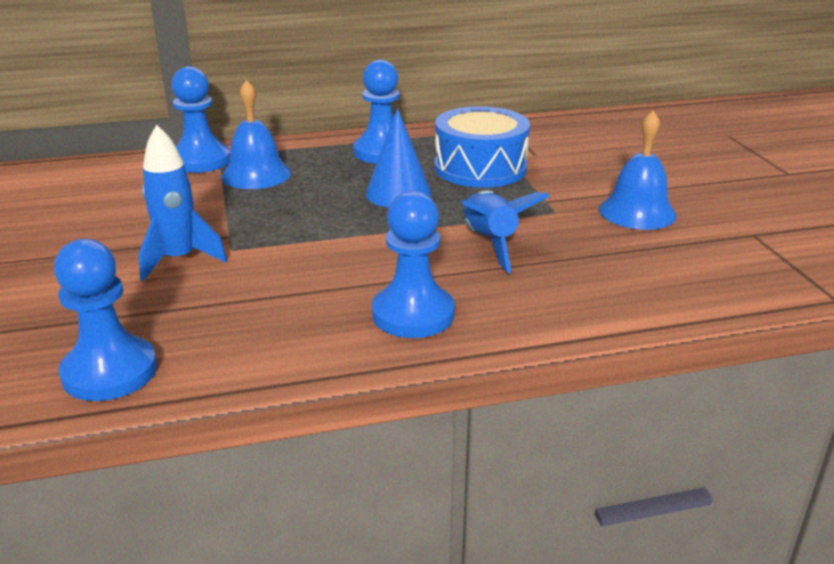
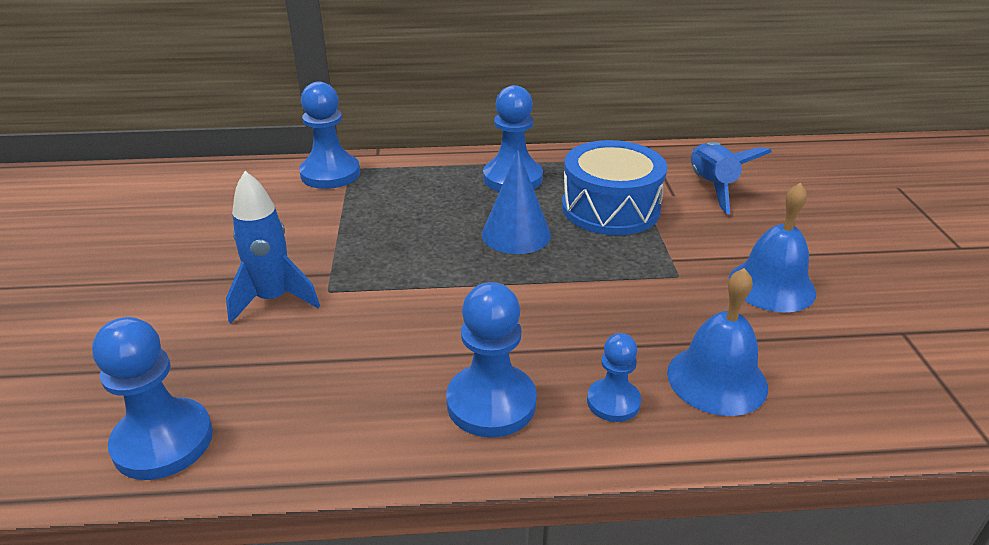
camera: 10 degrees right, 5 degrees up
blue bell [221,80,291,189] -> blue bell moved to [667,268,768,416]
blue rocket [460,190,550,273] -> blue rocket moved to [691,142,772,214]
none -> blue pawn [587,333,641,422]

